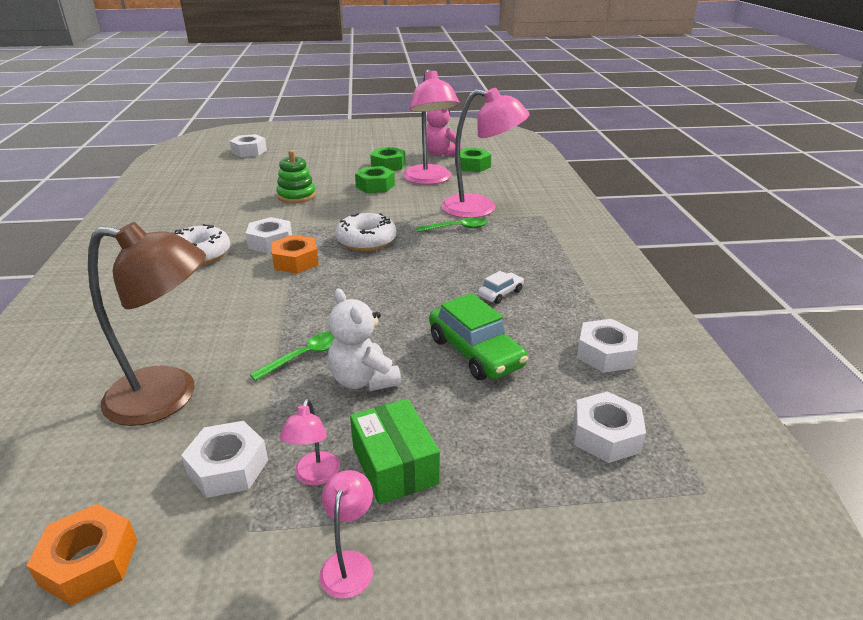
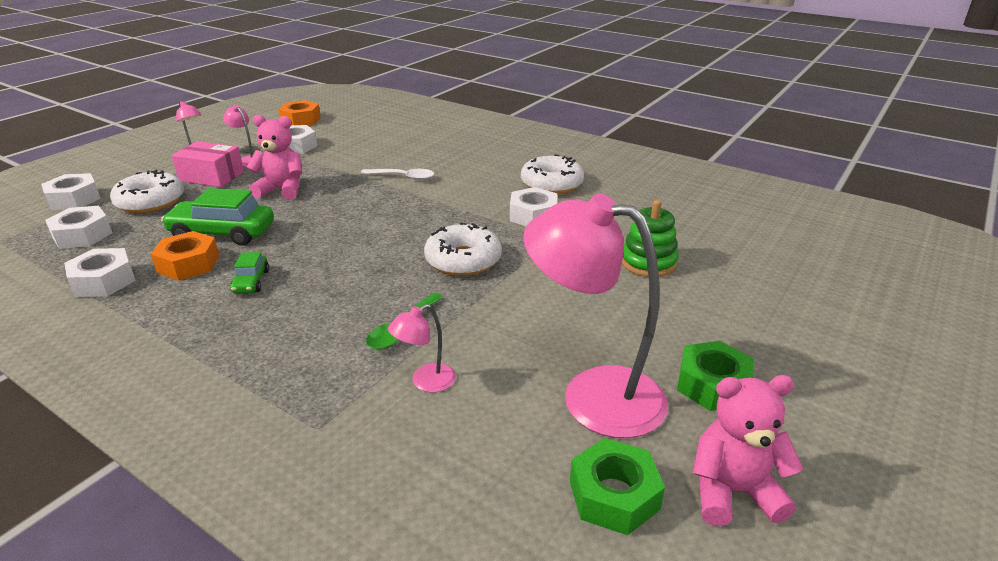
camera: 130 degrees right, 0 degrees up
brown lamp [88,222,206,426] -> none
white nut [230,134,267,157] -> white nut moved to [41,173,101,210]
green spoon [250,331,335,381] -> none
orange nut [271,235,319,273] -> orange nut moved to [151,231,219,281]
white teddy bear [328,289,401,391] -> pink teddy bear [246,115,302,200]
green box [350,399,440,504] -> pink box [172,141,244,187]
green nut [355,166,395,193] -> none
pink lamp [441,88,530,218] -> pink lamp [388,304,456,392], size x0.44
white car [478,271,524,304] -> green car [230,252,269,294]
none -> white donut [110,170,184,213]
none -> white spoon [360,169,435,180]

